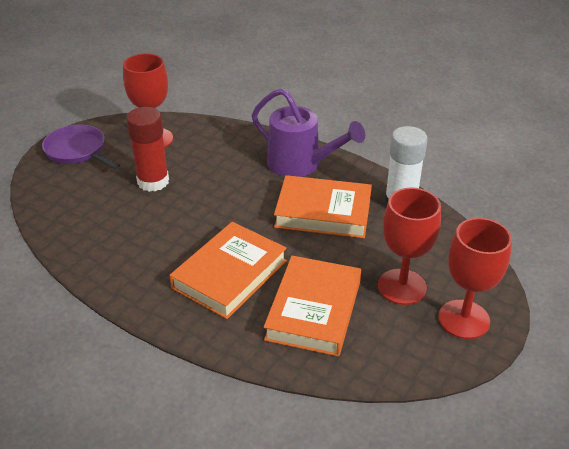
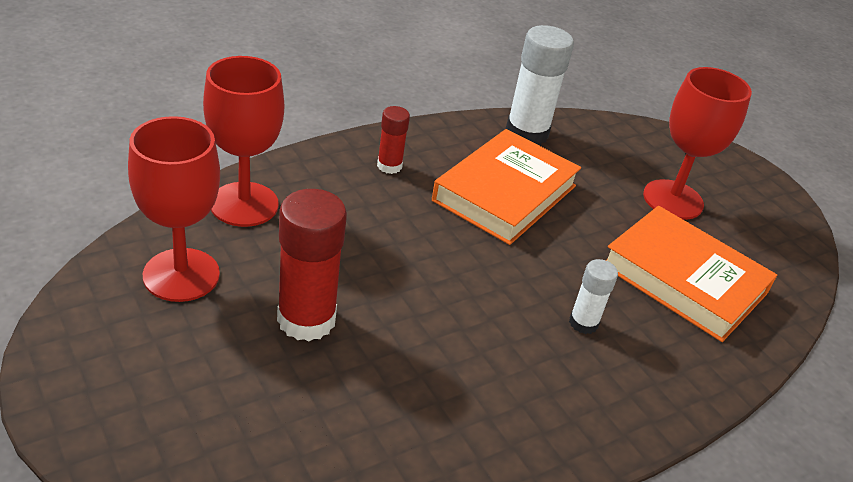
camera: 70 degrees left, 0 degrees up
purple pan [42,125,120,169] -> none
orange book [170,222,287,319] -> white glue stick [569,259,618,334]
purple watering can [252,88,365,177] -> red glue stick [377,106,410,174]
red goblet [438,218,512,339] -> red goblet moved to [203,56,284,227]

